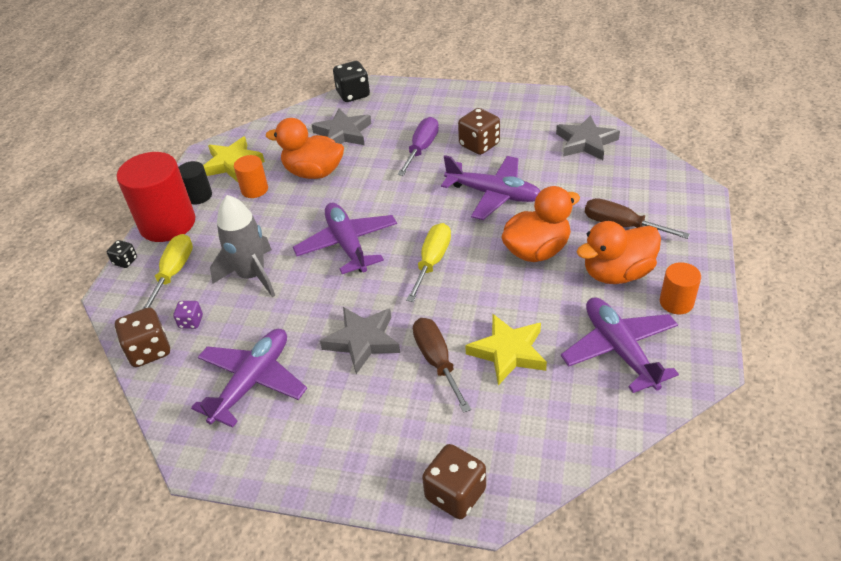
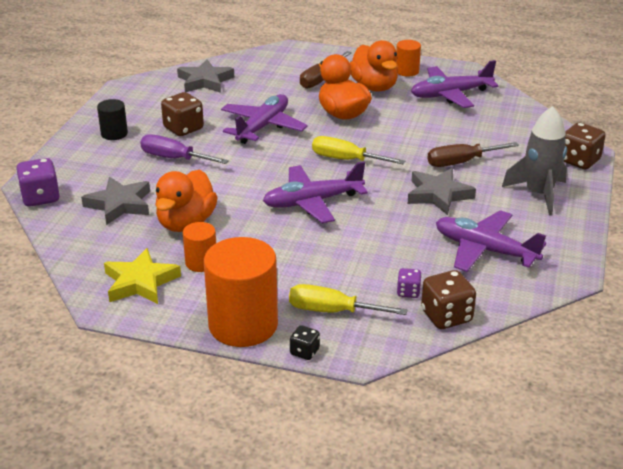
camera: 90 degrees left, 10 degrees down
red cylinder [117,152,195,242] -> orange cylinder [204,237,278,347]
black cylinder [178,161,212,204] -> black cylinder moved to [97,99,128,140]
grey rocket [210,195,275,297] -> grey rocket moved to [502,106,567,216]
black dice [333,61,370,102] -> purple dice [16,158,60,207]
yellow star [465,314,547,385] -> none

